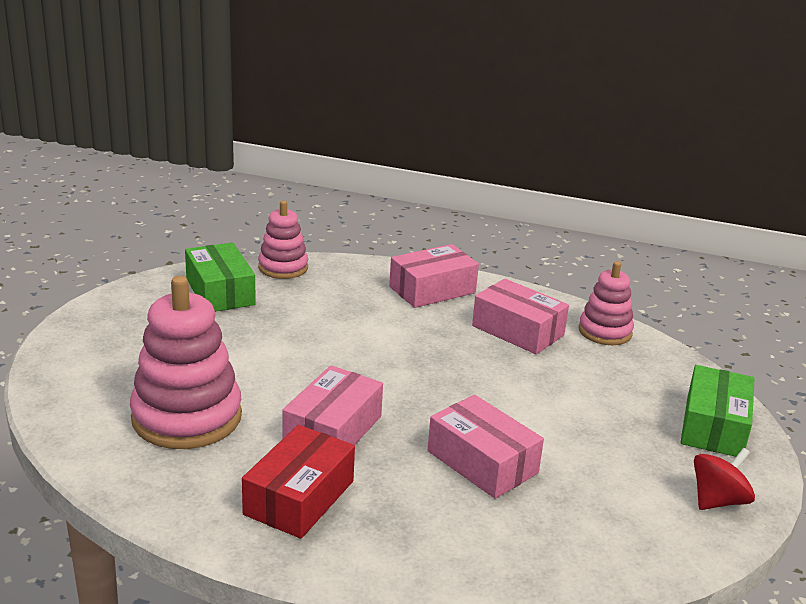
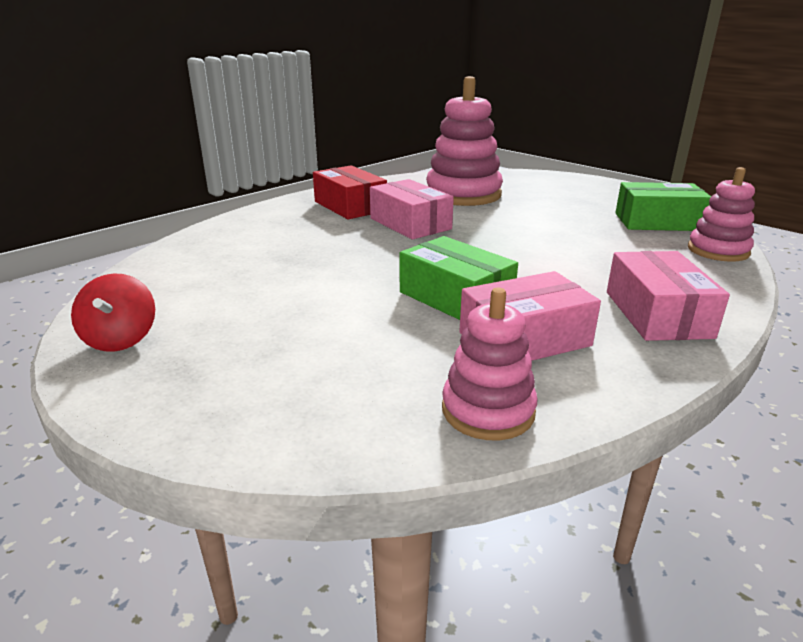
camera: 120 degrees right, 0 degrees up
pink box [428,395,544,499] -> none
green box [680,365,755,457] -> green box moved to [400,236,518,320]

